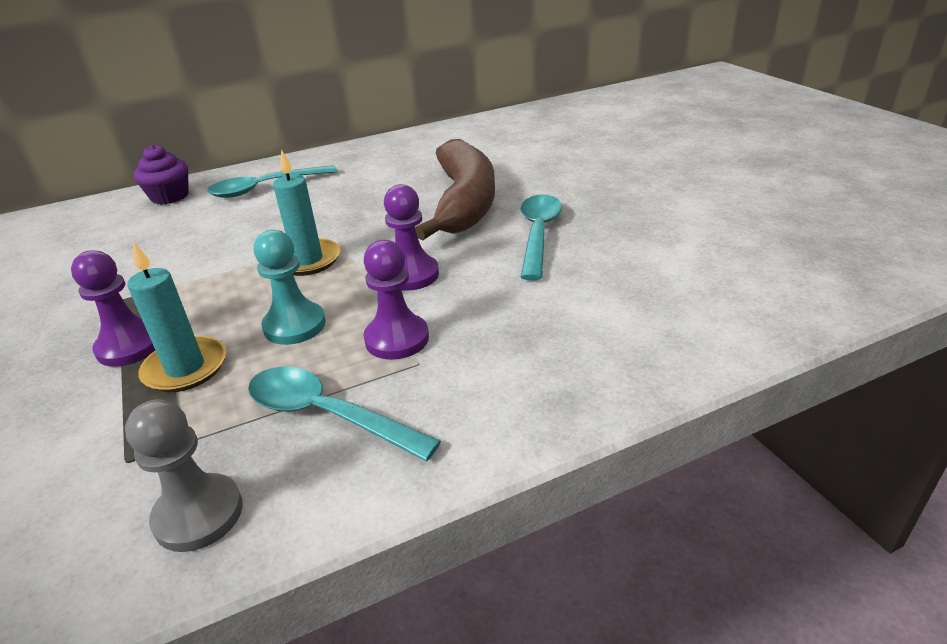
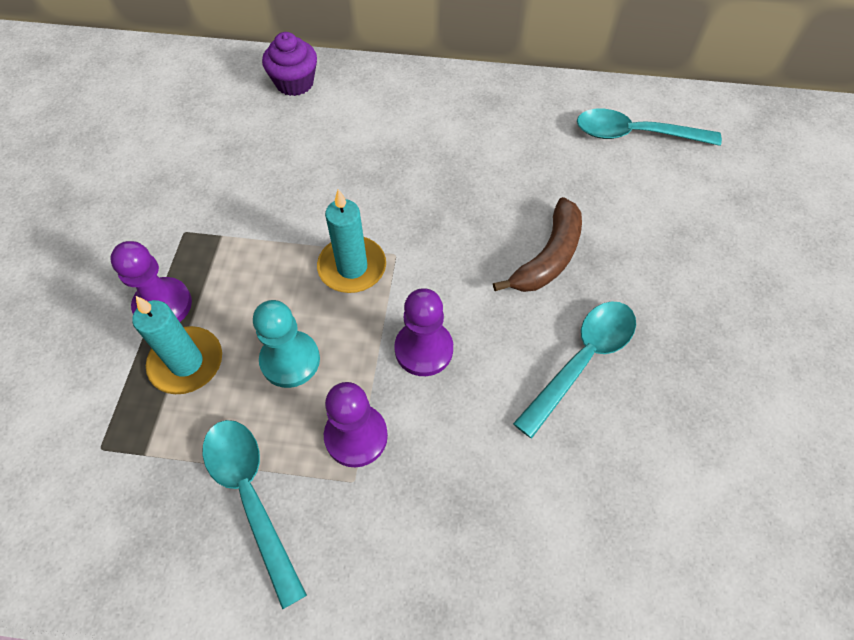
camera: 30 degrees right, 25 degrees up
grey pawn [125,399,243,552] -> none
turquoise spoon [207,165,338,198] -> turquoise spoon moved to [577,109,722,146]
brown banana [415,139,495,240] -> brown banana [493,197,582,292], size x0.60

